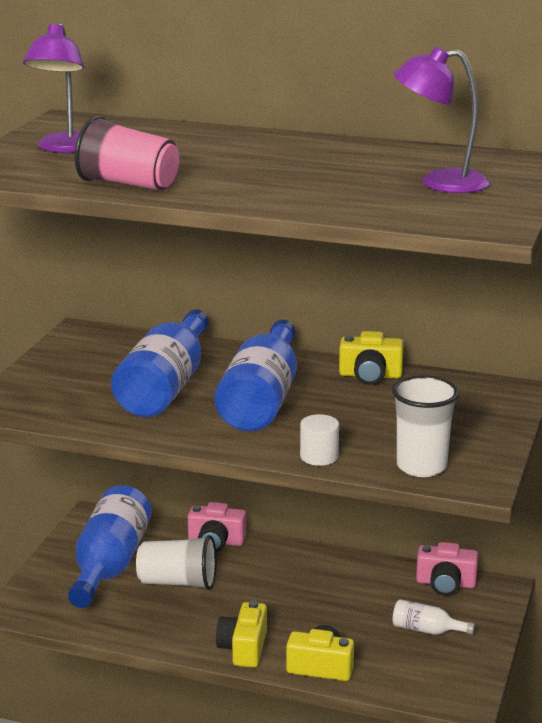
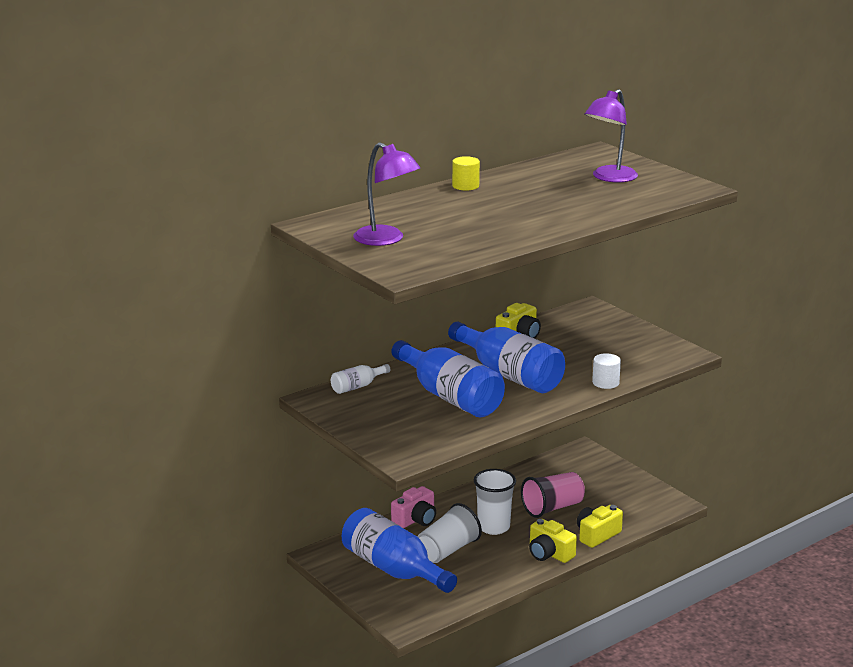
camera: 55 degrees left, 0 degrees up
pink cup [75,115,179,191] -> pink cup moved to [521,472,585,518]
white cup [392,375,459,477] -> white cup moved to [474,469,516,535]
white bottle [392,599,475,635] -> white bottle moved to [331,364,390,394]
pink camera [416,542,478,596] -> none
none -> yellow cylinder [452,156,480,191]

